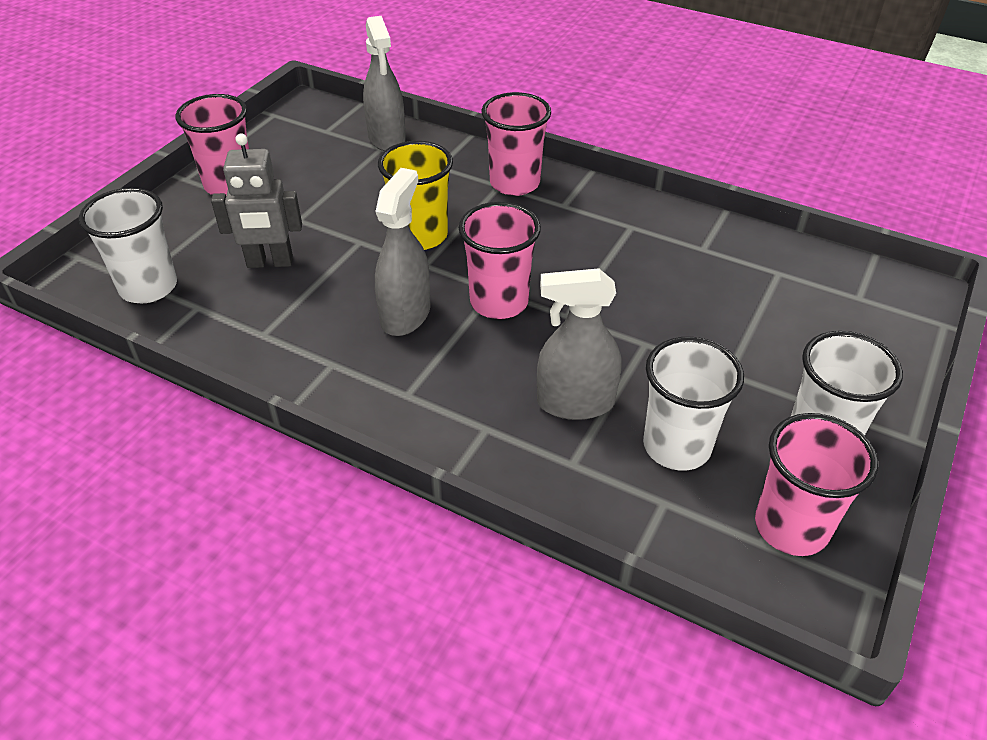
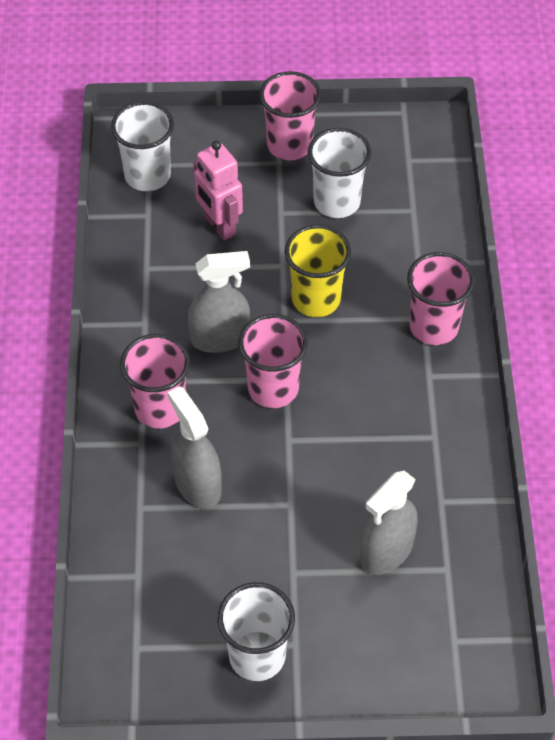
camera: 60 degrees right, 10 degrees up
grey robot [211,134,302,268] -> pink robot [194,141,243,241]
grey spray bottle [363,16,406,151] -> grey spray bottle moved to [360,471,418,574]
white cup [643,337,744,471] -> white cup moved to [308,128,371,218]
pink cup [755,413,878,556] -> pink cup moved to [120,334,190,428]

